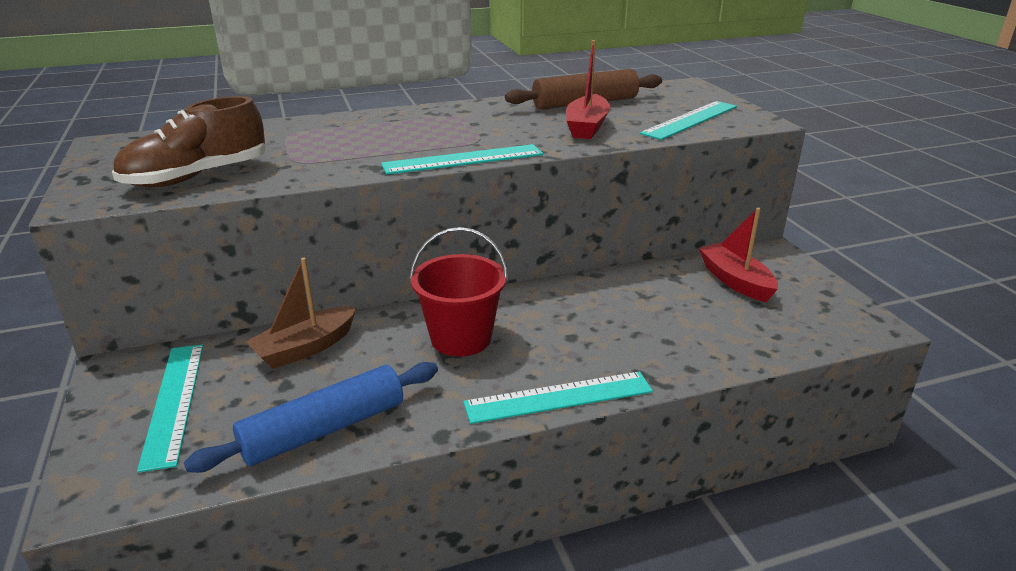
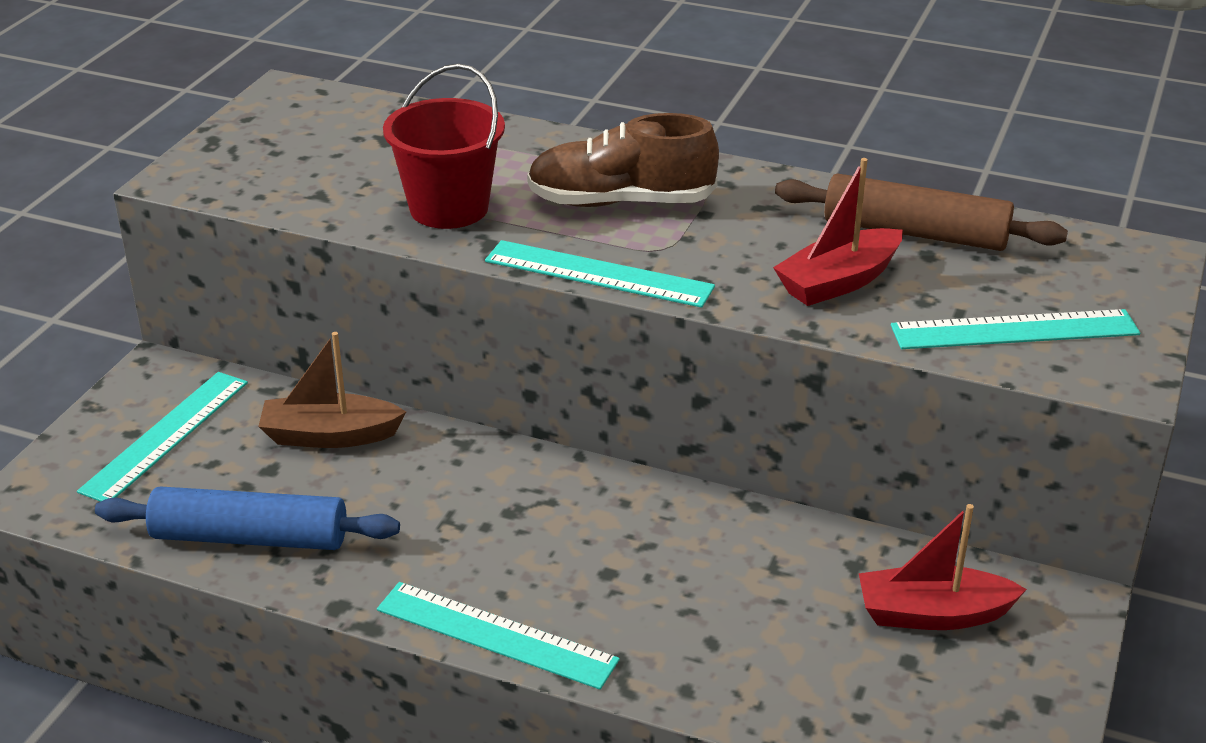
camera: 40 degrees right, 5 degrees up
brown shoe [112,96,266,187] -> brown shoe moved to [527,113,719,207]
red bucket [409,227,508,357] -> red bucket moved to [383,64,505,229]
red boat [699,208,778,302] -> red boat turned 105 degrees counterclockwise [859,504,1027,630]

